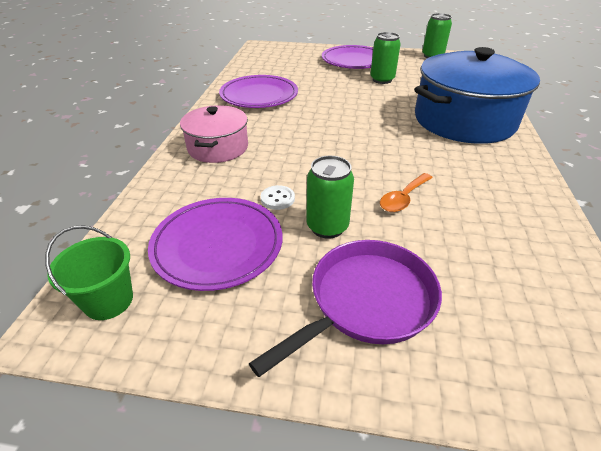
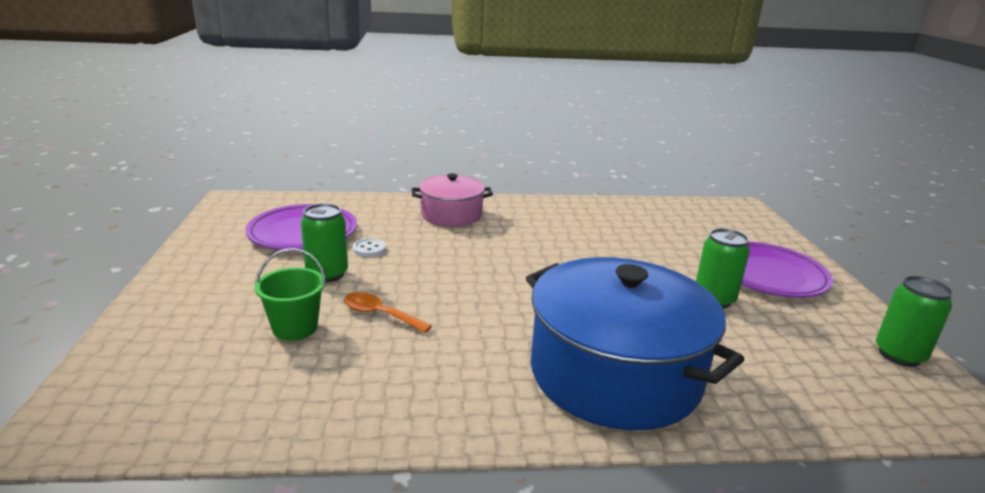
camera: 75 degrees right, 15 degrees down
green bucket [45,225,133,320] -> green bucket moved to [255,248,326,341]
purple plate [219,75,298,108] -> none
purple pan [249,240,442,377] -> none

